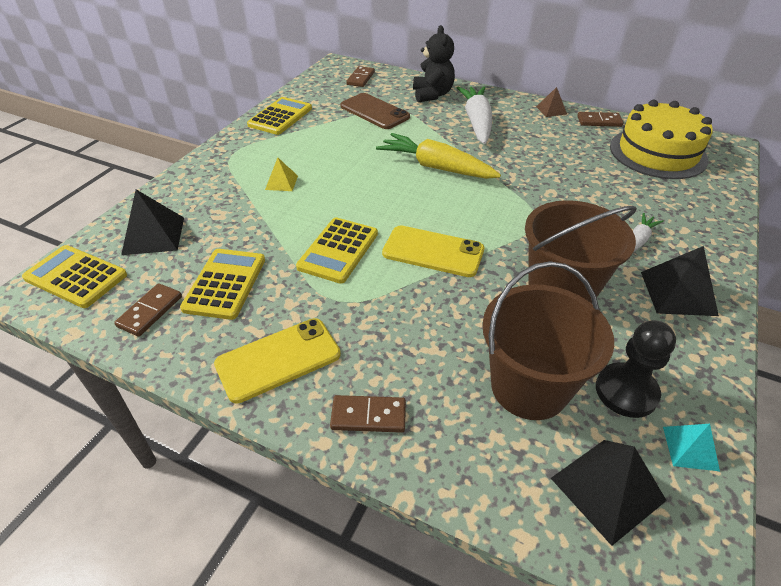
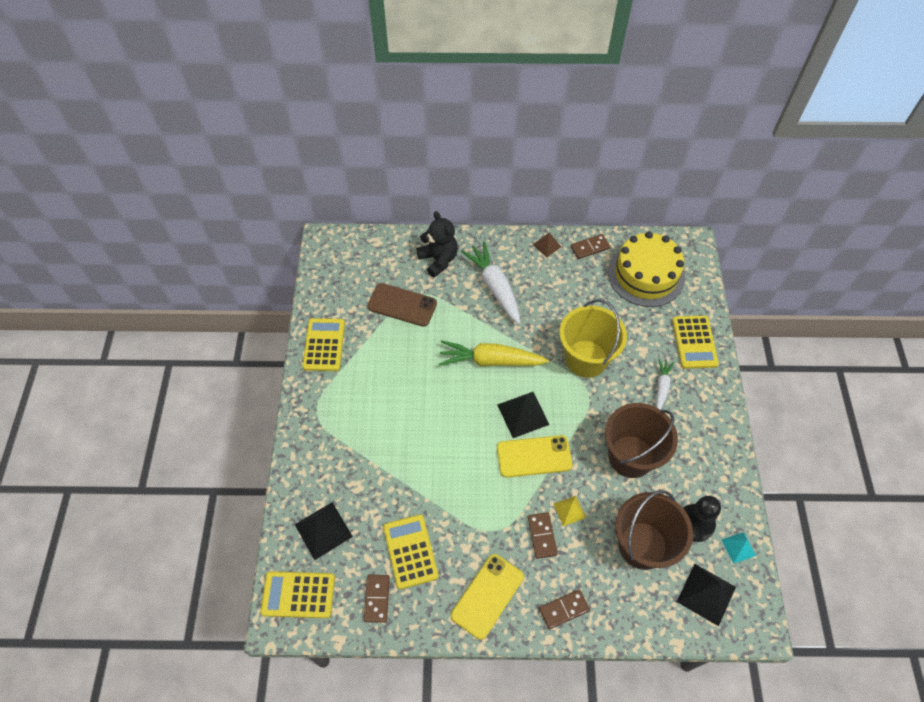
camera: 25 degrees left, 15 degrees up
yellow pyramid [265,158,298,191] -> yellow pyramid moved to [554,496,586,526]
yellow calculator [296,217,378,284] -> yellow calculator moved to [672,316,719,369]
brown domino [346,66,375,87] -> brown domino moved to [528,512,558,559]
black pyramid [641,246,719,316] -> black pyramid moved to [497,392,550,438]
none -> yellow bucket [560,300,627,378]

